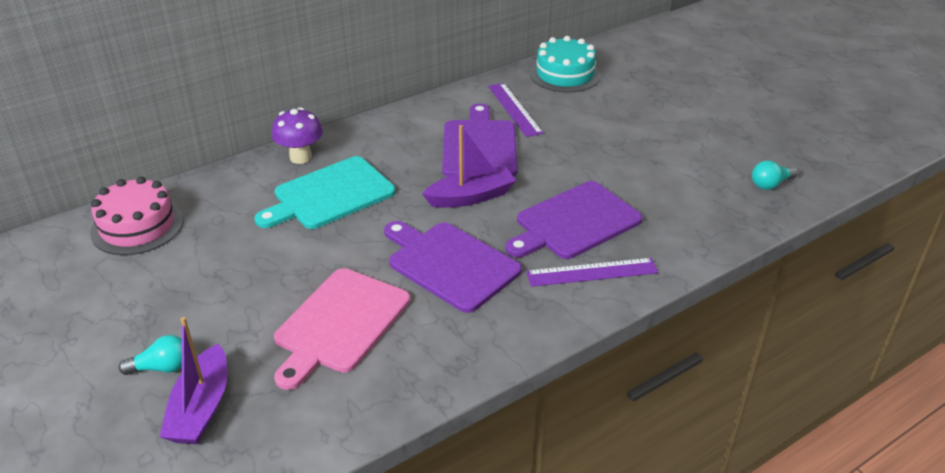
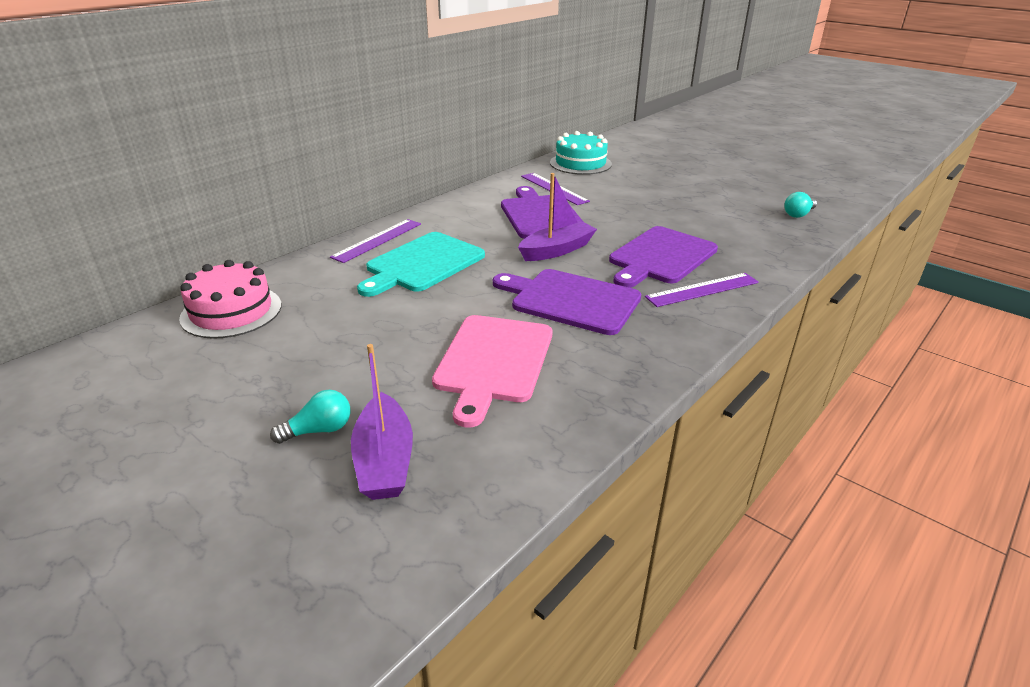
camera: 15 degrees left, 5 degrees down
purple mushroom [272,107,323,164] -> purple ruler [330,219,421,263]

